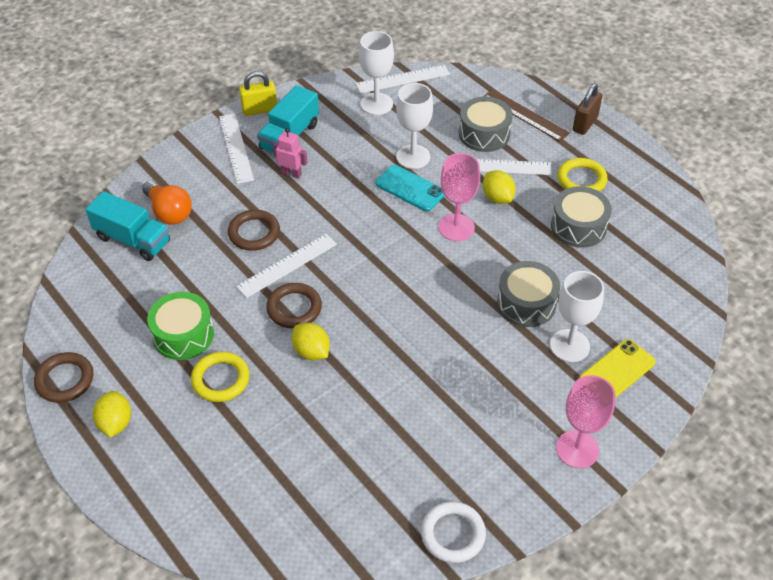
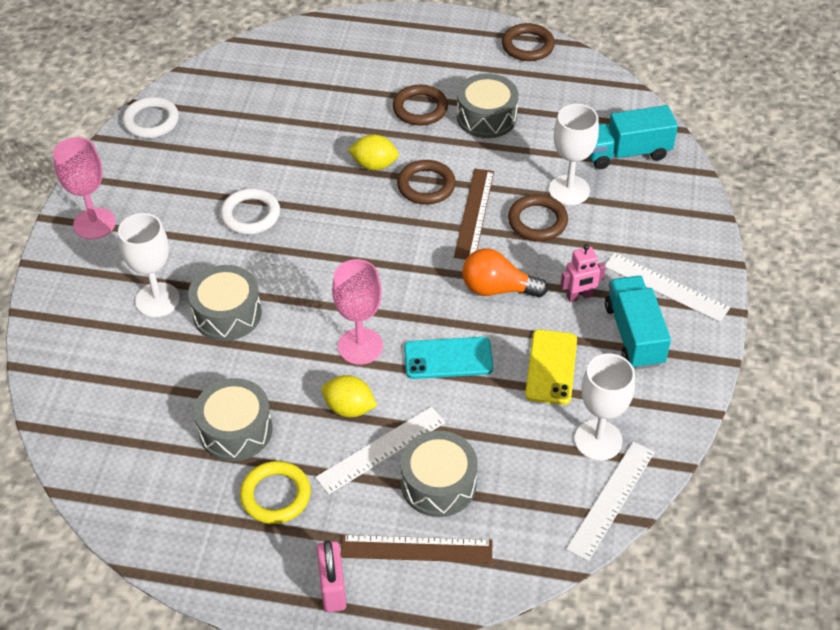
camera: 140 degrees right, 0 degrees up
yellow lemon [93,391,131,438] -> none
orange light bulb [142,181,192,225] -> orange light bulb moved to [462,248,548,297]
green drum [147,292,214,360] -> grey drum [457,73,518,138]
yellow ring [191,352,250,402] -> brown ring [392,85,448,126]
white ruler [236,234,337,298] -> brown ruler [454,169,494,259]
yellow padlock [239,71,277,116] -> none
white goblet [396,83,433,169] -> white goblet moved to [549,104,599,205]
brown padlock [573,84,602,135] -> pink padlock [317,540,346,612]
yellow phone [579,339,656,398] -> yellow phone moved to [525,330,577,405]
none -> white ring [220,188,280,235]

